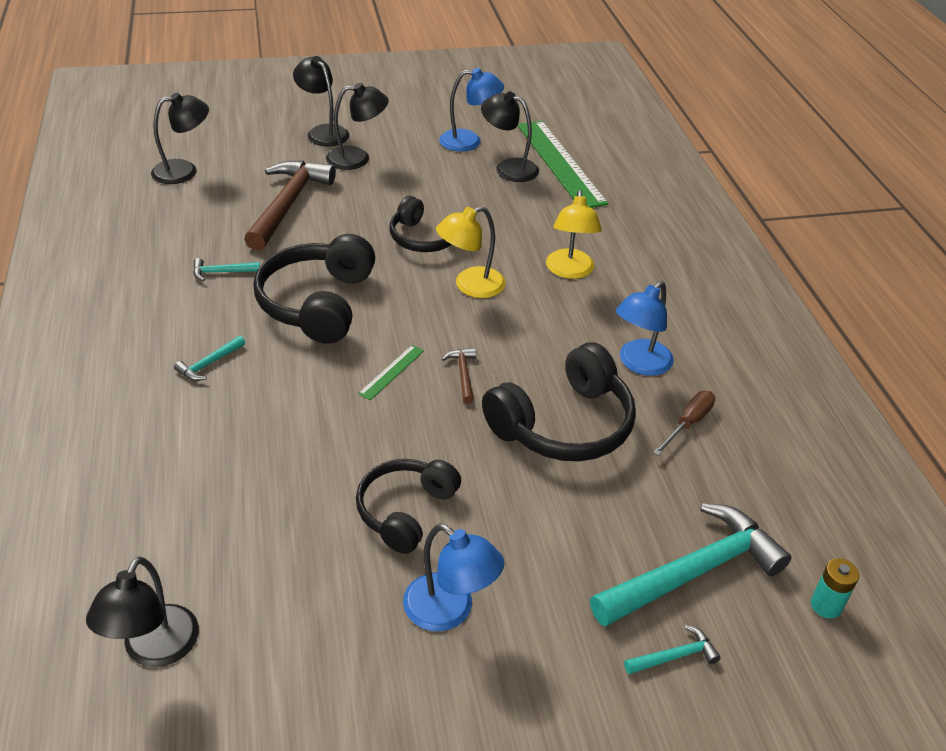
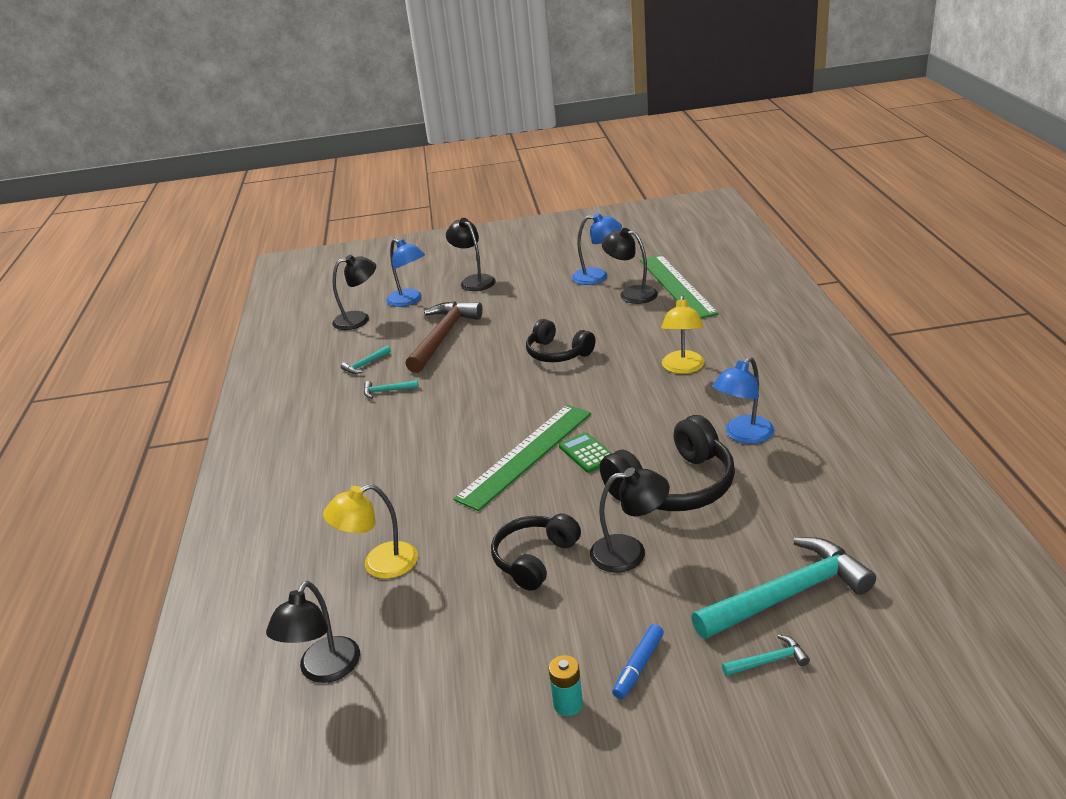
camera: 10 degrees right, 10 degrees down
turquoise hammer [174,336,245,381] -> turquoise hammer moved to [341,346,391,374]
black headphones [253,234,375,344] -> none
black lamp [326,83,389,170] -> black lamp moved to [590,468,670,572]
green ruler [358,345,424,400] -> green ruler [453,405,591,511], size x2.41
blue lamp [403,524,504,631] -> blue lamp moved to [386,239,425,307]
yellow lamp [436,206,506,298] -> yellow lamp moved to [323,484,418,579]
brown hammer [442,348,476,404] -> green calculator [559,432,612,473]
brown screwdriver [653,391,715,456] -> none
turquoise battery [811,558,859,619] -> turquoise battery moved to [549,655,583,716]
none -> blue marker [612,624,664,699]

